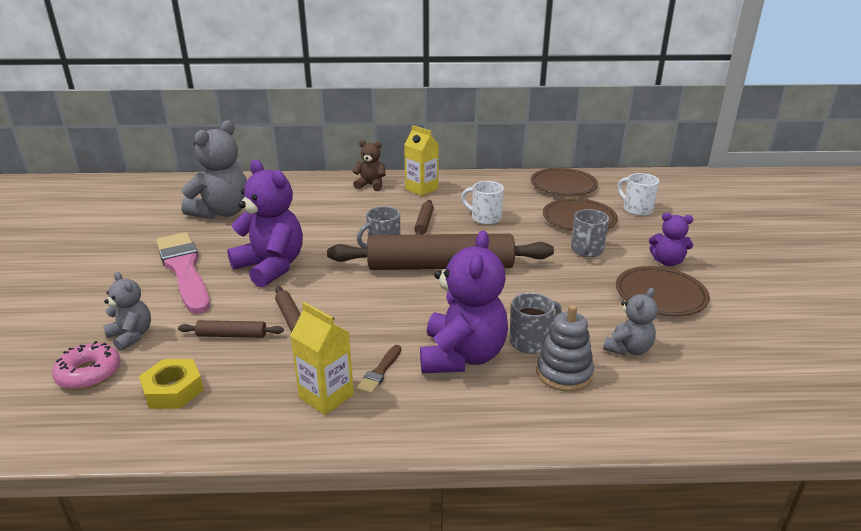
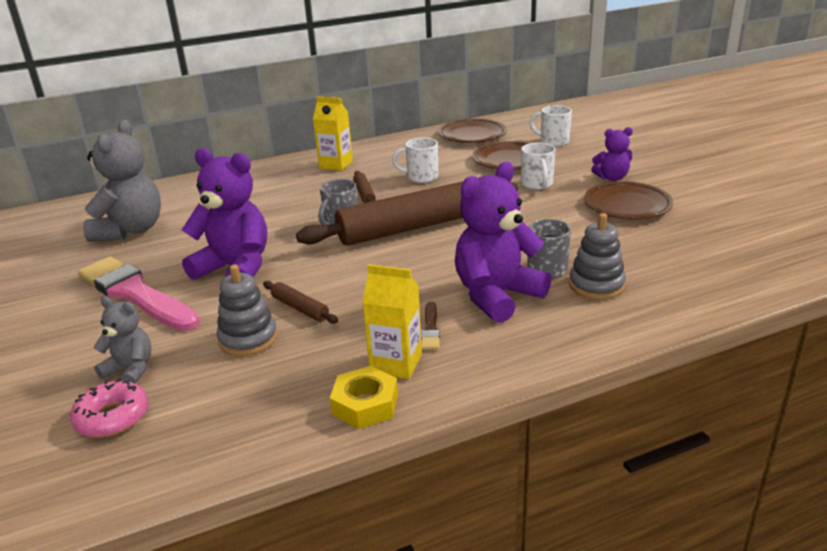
camera: 20 degrees left, 0 degrees up
yellow nut [139,359,204,409] -> yellow nut moved to [330,366,398,429]
brown rolling pin [178,320,284,338] -> grey stacking toy [217,264,278,356]
brown teddy bear [353,140,386,191] -> none
purple teddy bear [420,230,508,373] -> purple teddy bear turned 120 degrees counterclockwise [455,162,551,323]
grey mug [571,209,609,257] -> white mug [521,143,556,190]
grey teddy bear [603,288,658,355] -> none

